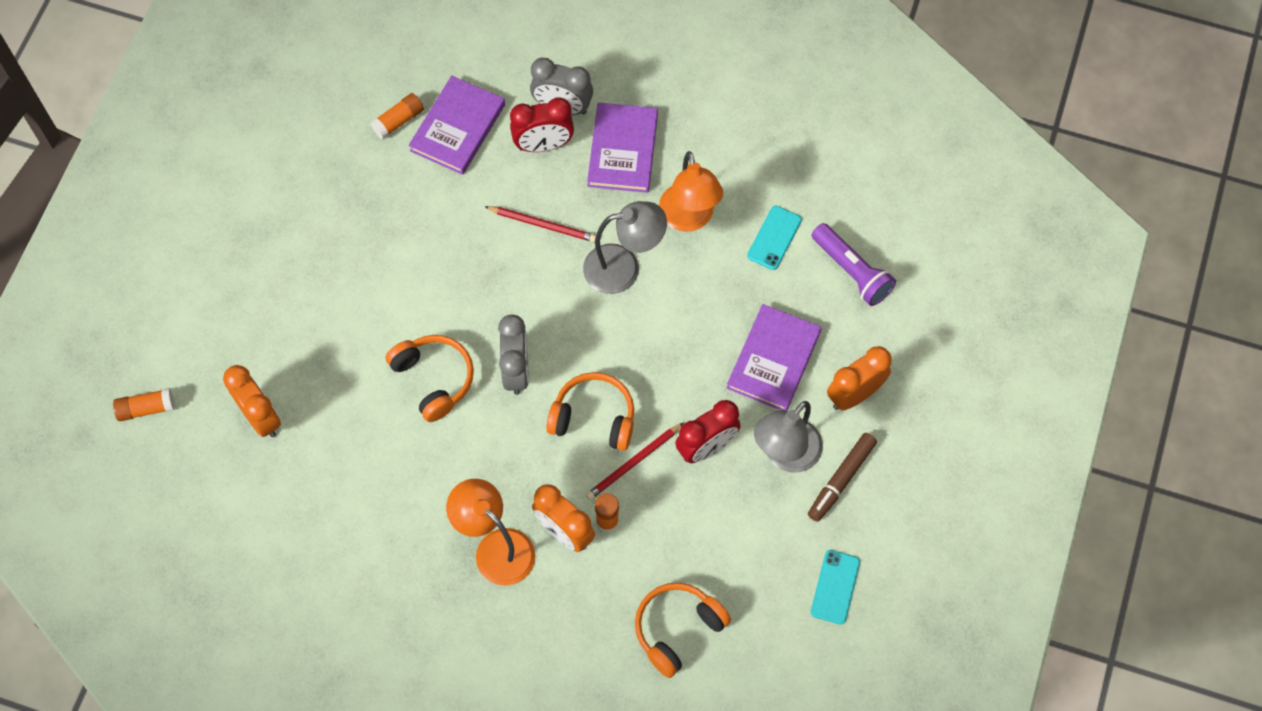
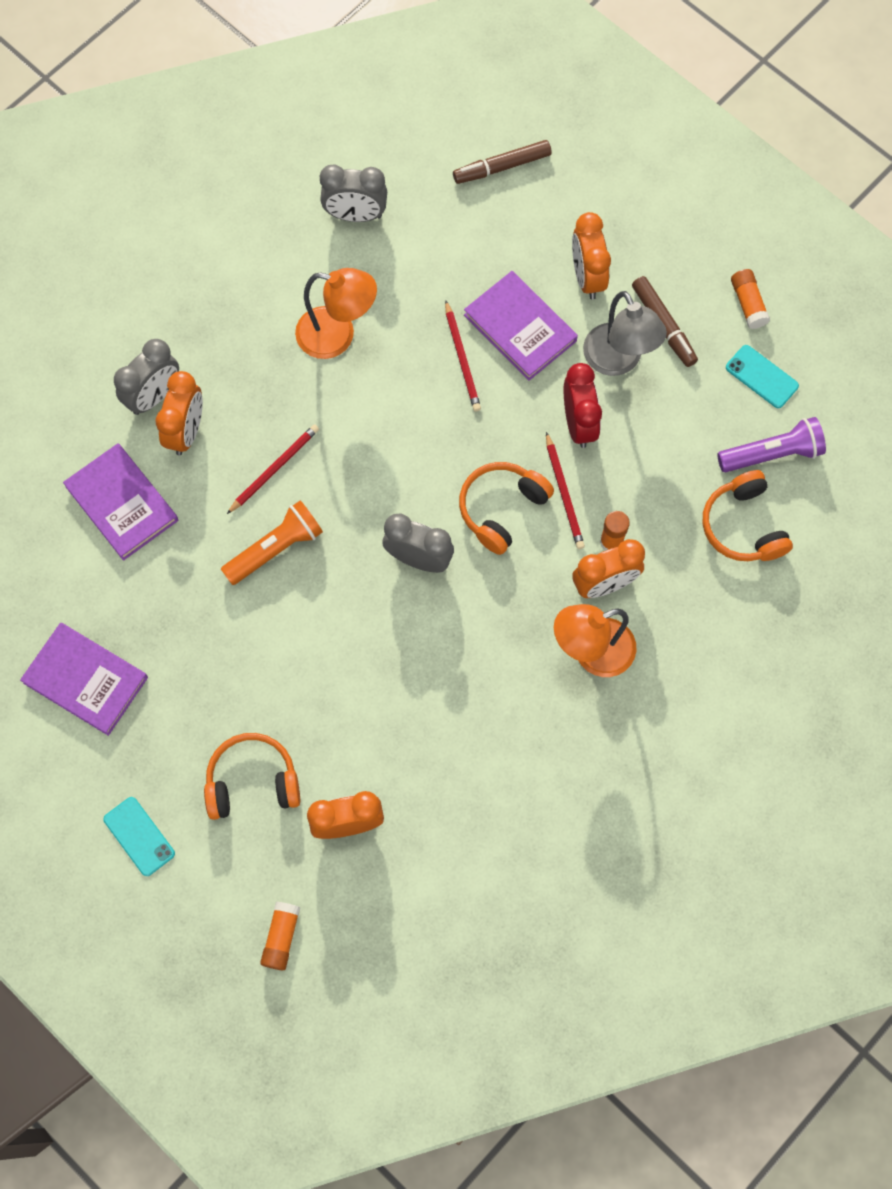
camera: 65 degrees left, 5 degrees up
orange glue stick [370,93,424,139] -> orange glue stick moved to [731,269,770,329]
orange headphones [385,335,474,422] -> orange headphones moved to [204,733,300,820]
red clock [510,98,574,152] -> orange clock [156,371,203,455]
grey lamp [583,201,667,294] -> none
purple book [587,102,658,193] -> purple book moved to [20,623,148,736]
turquoise phone [747,206,802,270] -> turquoise phone moved to [103,797,175,876]
purple flashlight [812,223,896,306] -> purple flashlight moved to [717,417,826,472]
none -> orange flashlight [221,500,323,585]
none -> grey clock [320,164,387,222]
none -> red pencil [445,300,481,412]
none -> brown marker [453,140,552,184]

